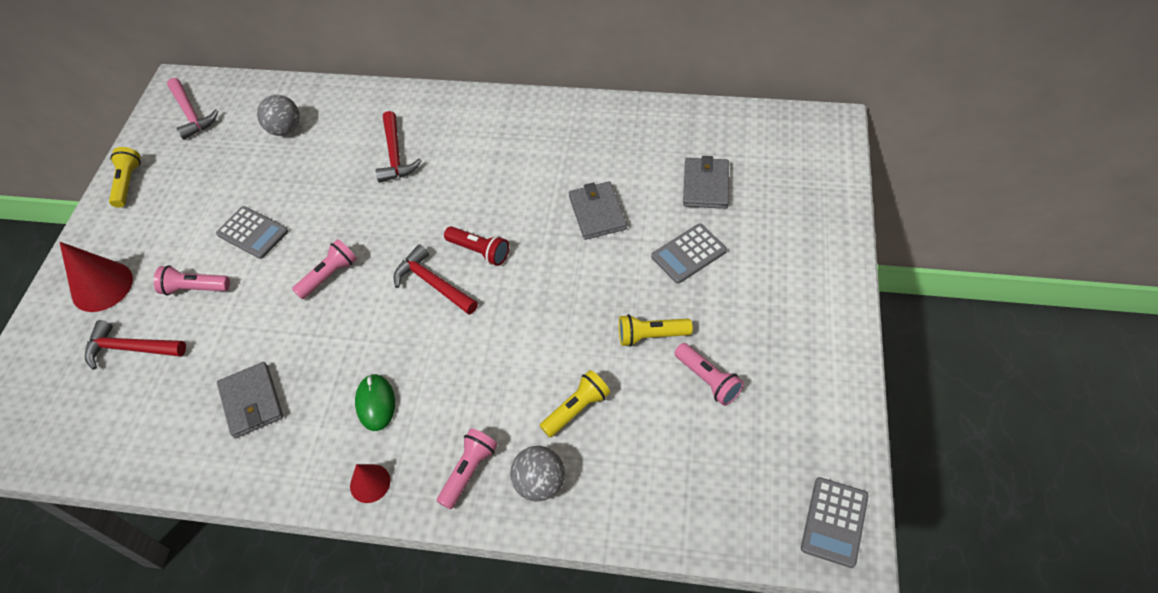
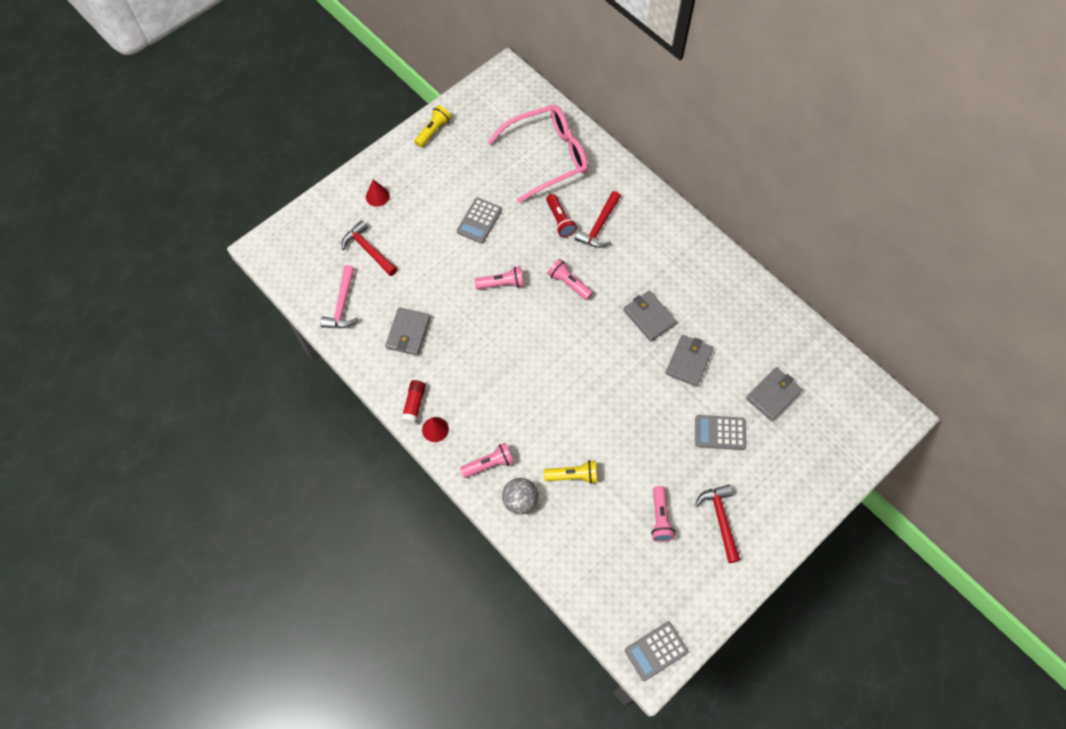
camera: 35 degrees right, 10 degrees up
red cone [60,242,133,312] -> red cone [366,179,390,207], size x0.57
pink flashlight [154,265,230,295] -> pink flashlight moved to [547,259,593,300]
pink hammer [167,78,218,140] -> pink hammer moved to [320,265,359,328]
grey calculator [216,206,288,259] -> grey calculator turned 45 degrees clockwise [457,198,502,244]
grey ball [257,95,300,136] -> pink glasses [487,105,588,203]
green mouse [355,374,395,431] -> none
red hammer [394,245,478,315] -> red hammer moved to [695,485,740,563]
red flashlight [444,226,509,266] -> red flashlight moved to [546,194,577,237]
yellow flashlight [619,314,693,347] -> none
none -> red glue stick [401,380,426,425]
none -> grey wallet [624,290,677,342]

